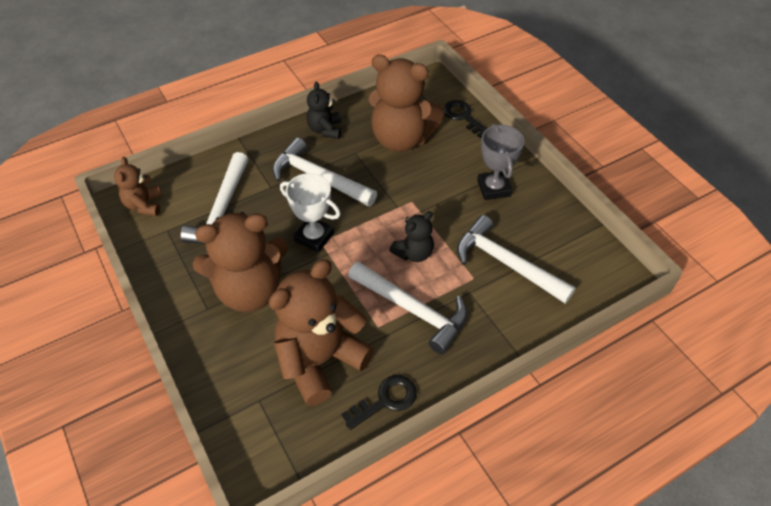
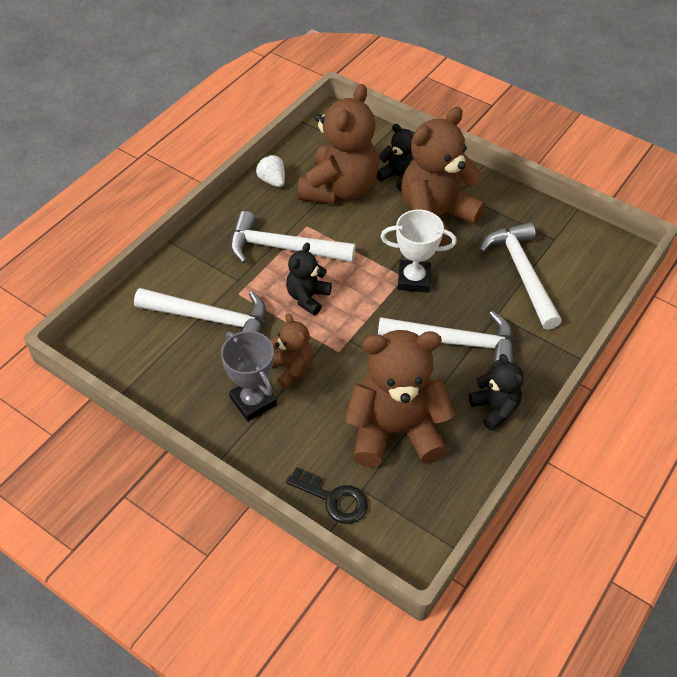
camera: 155 degrees right, 0 degrees up
brown teddy bear [114,157,162,216] -> brown teddy bear moved to [270,314,313,389]
black key [341,375,417,430] -> white strawberry [255,155,285,187]
none -> black teddy bear [377,124,415,191]

